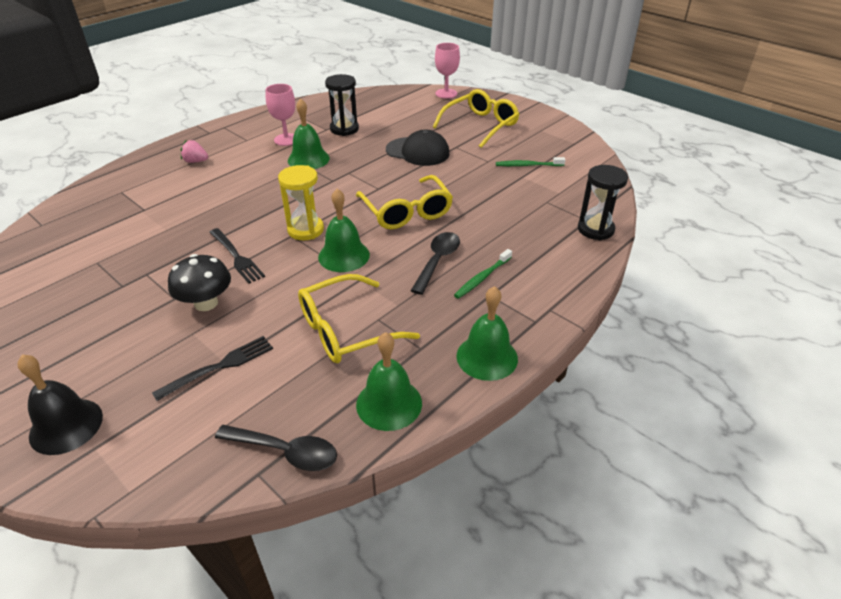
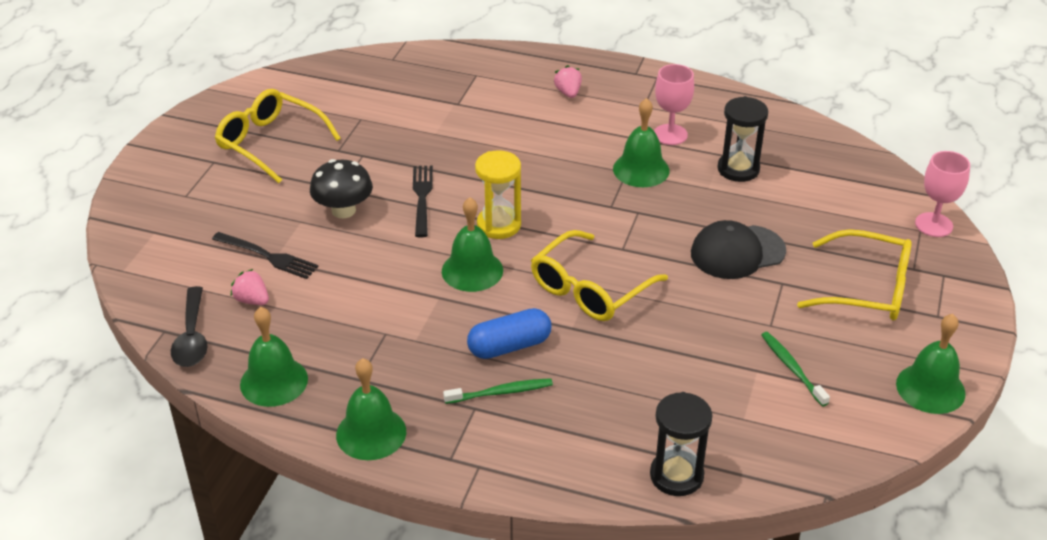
camera: 65 degrees right, 0 degrees up
black bell [18,355,103,455] -> none
black fork [209,228,265,284] -> black fork turned 150 degrees clockwise [413,166,433,238]
yellow glasses [298,274,420,363] -> yellow glasses moved to [215,89,341,183]
black cap [386,130,450,166] -> black cap turned 75 degrees clockwise [691,220,786,279]
black spoon [411,232,460,295] -> blue capsule [467,308,552,359]
green toothbrush [454,249,512,299] -> green toothbrush turned 150 degrees clockwise [443,378,553,404]
none -> pink strawberry [231,269,269,305]
none -> green bell [896,314,966,414]

